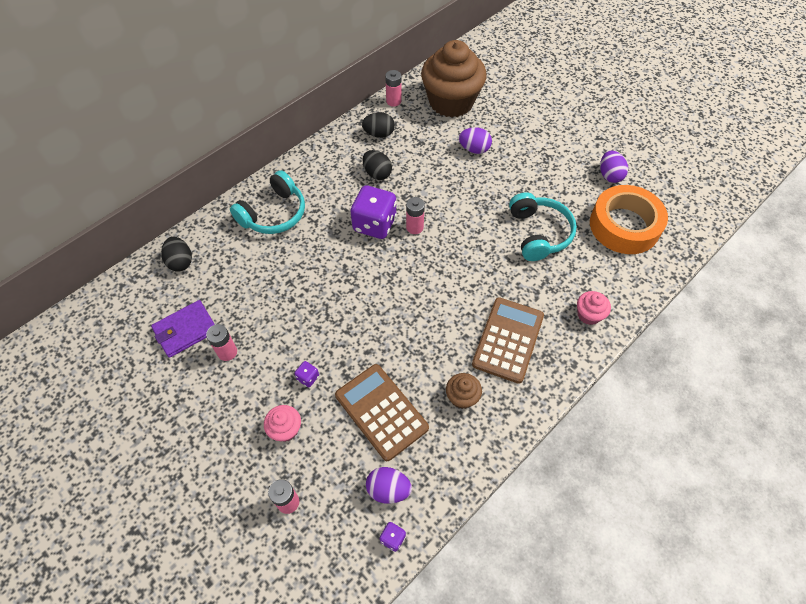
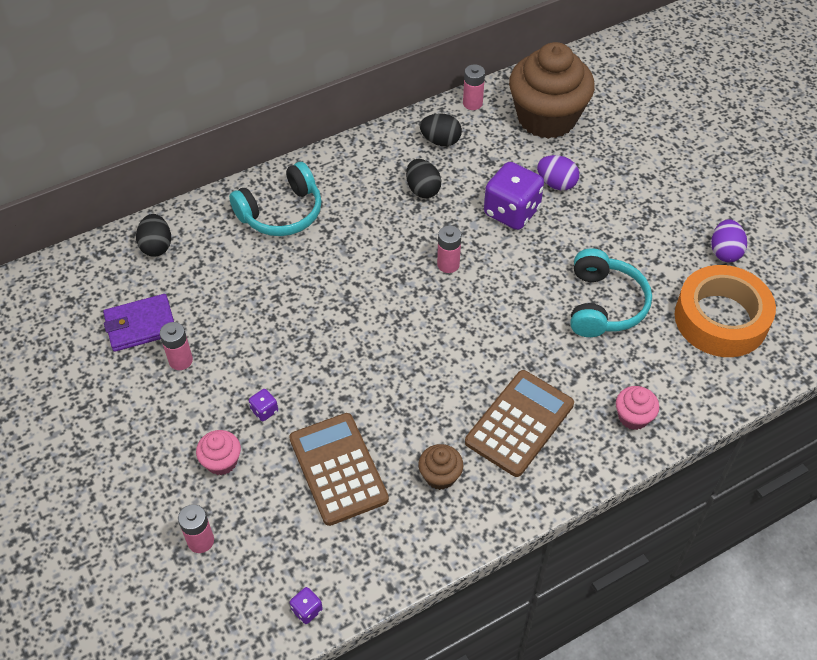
camera: 15 degrees right, 5 degrees down
purple dice [351,185,397,239] -> purple dice moved to [484,162,544,230]
purple egg [366,467,412,504] -> none

